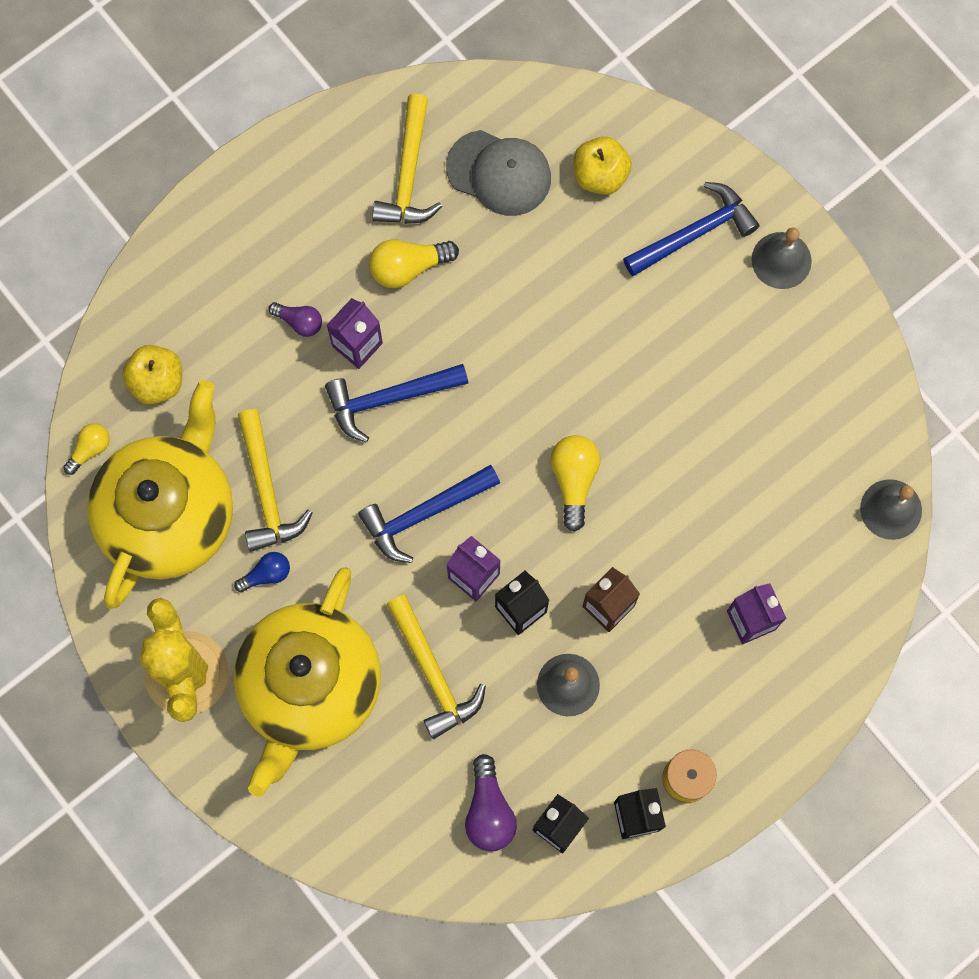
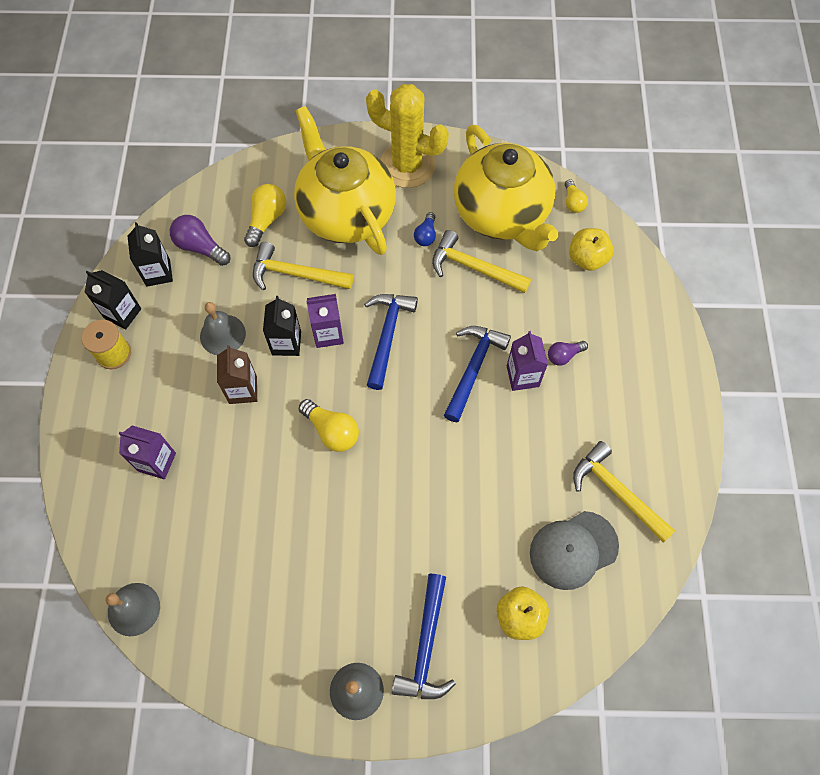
camera: 130 degrees right, 10 degrees down
yellow light bulb [369,239,459,288] -> yellow light bulb moved to [244,184,286,247]

